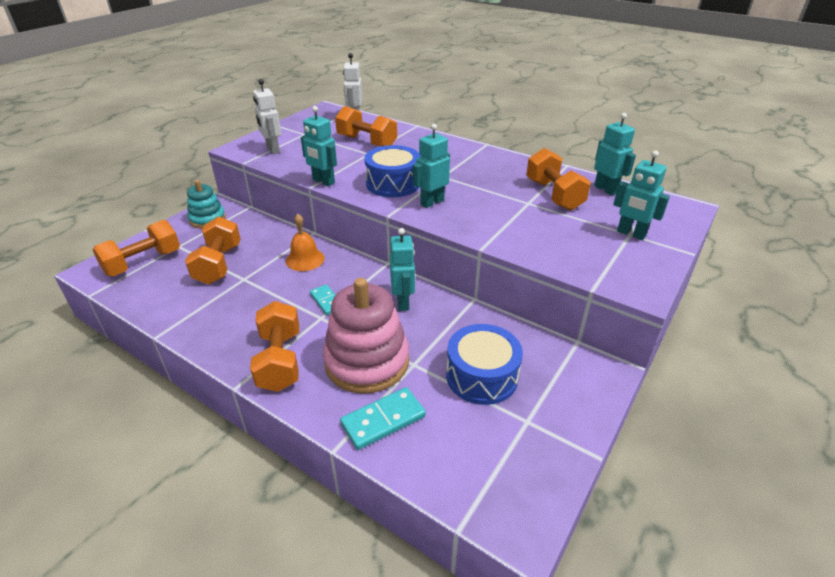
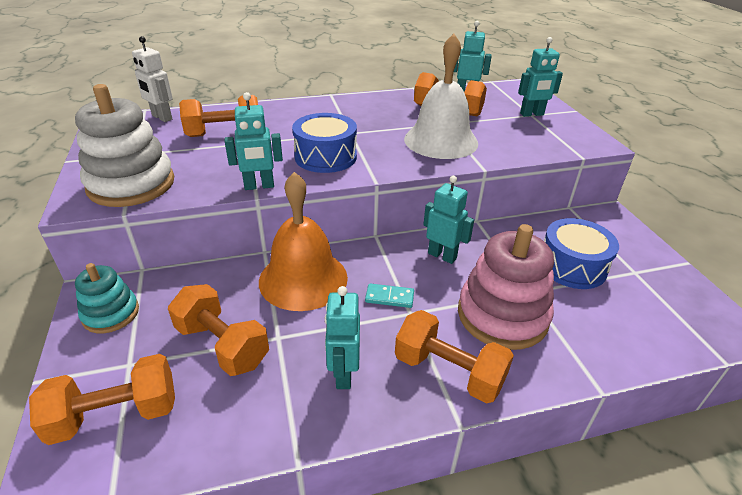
camera: 50 degrees left, 0 degrees up
orange dumbbell [92,220,180,276] -> orange dumbbell turned 75 degrees clockwise [29,354,175,445]
white robot [253,79,282,154] -> white stacking toy [75,84,174,207]
orange bell [286,214,325,271] -> orange bell [259,172,348,311], size x1.85
turquoise domino [340,387,426,450] -> none
turquoise robot [413,124,450,208] -> turquoise robot moved to [325,286,360,389]
none -> white bell [404,34,478,159]

